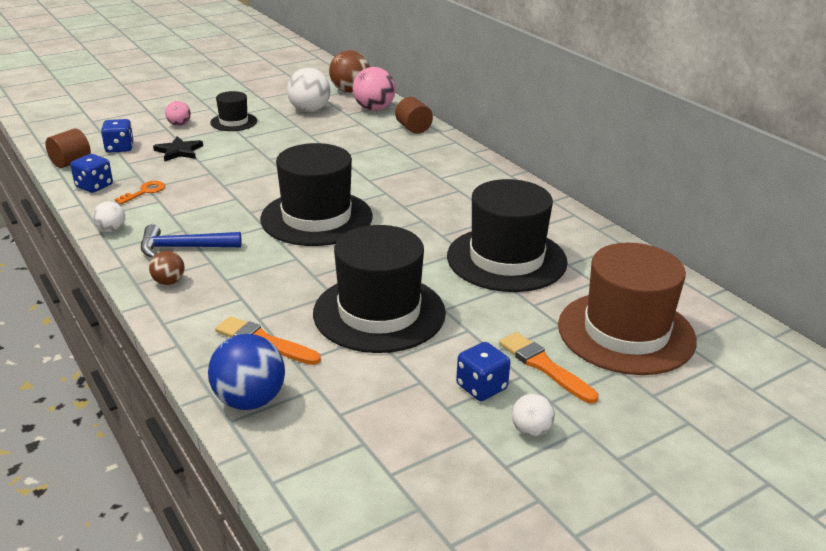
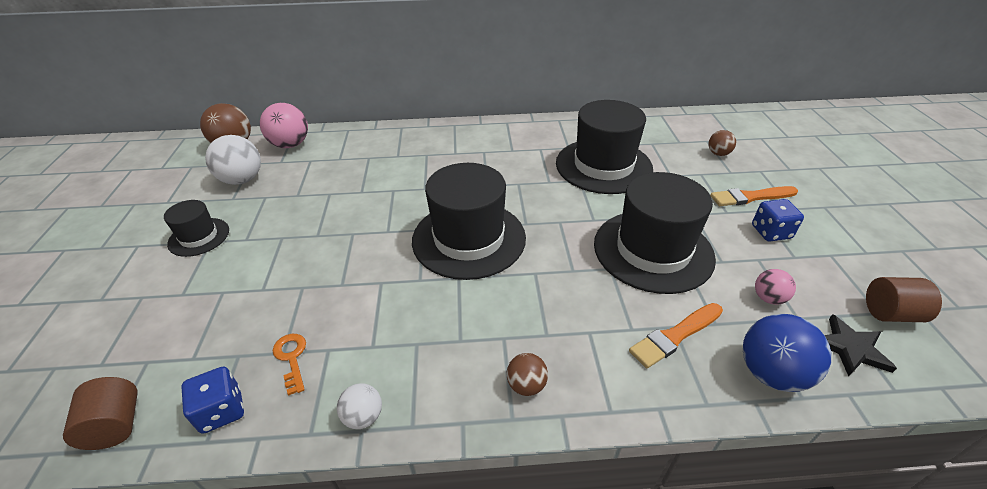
camera: 60 degrees left, 10 degrees up
blue dice [101,119,134,153] -> none
blue hammer [141,224,242,258] -> none
black star [153,136,203,162] -> black star moved to [825,314,897,377]
pink ball [165,101,191,126] -> pink ball moved to [755,269,796,305]
brown cylinder [395,97,433,134] -> brown cylinder moved to [866,277,942,322]
white ball [512,394,555,437] -> none
brown hat [558,243,697,375] -> brown ball [708,130,736,156]

